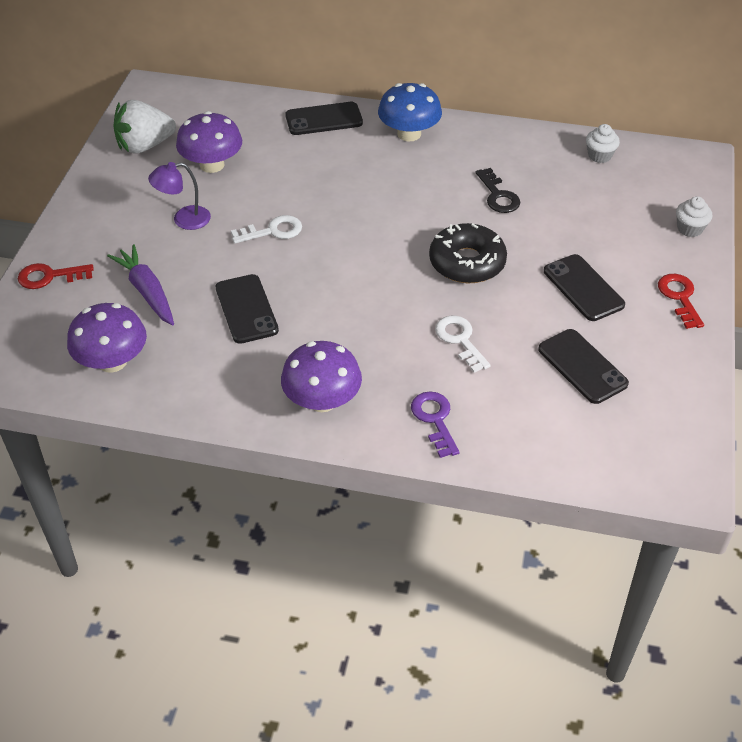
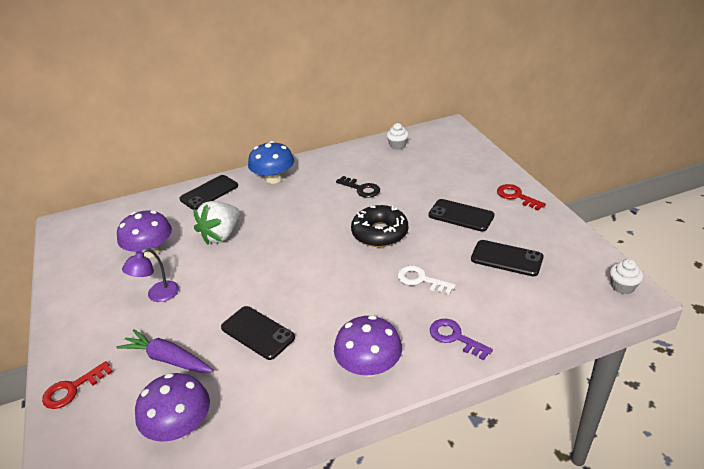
camera: 30 degrees left, 10 degrees down
white strawberry [114,100,176,154] -> white strawberry moved to [193,201,240,244]
white key [231,215,302,244] -> none
white cupcake [676,196,712,237] -> white cupcake moved to [610,259,644,294]

